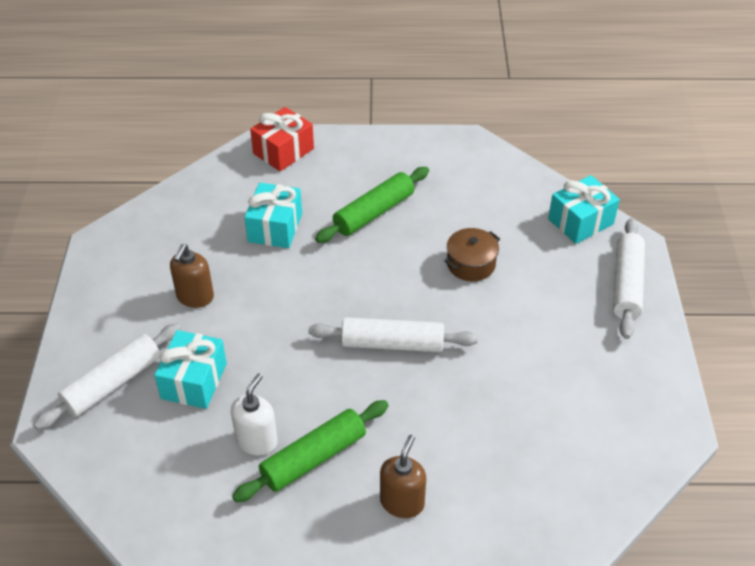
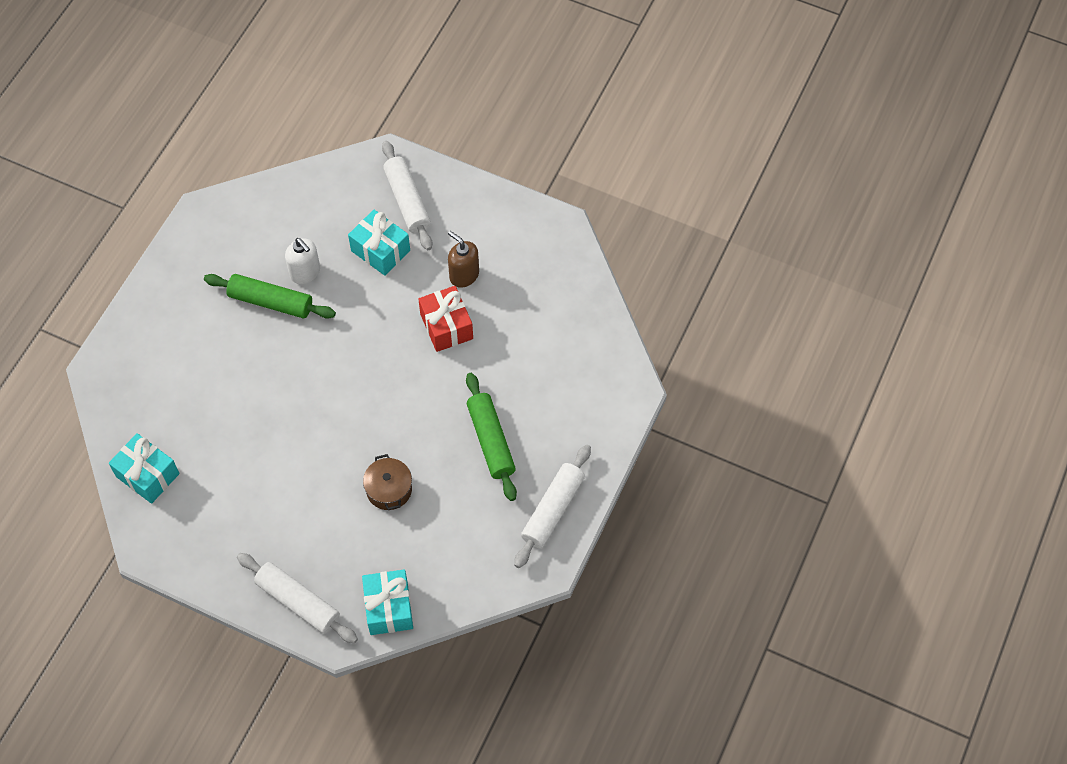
camera: 115 degrees right, 15 degrees up
green rolling pin [232,400,389,502] -> green rolling pin turned 60 degrees counterclockwise [204,274,336,319]
turquoise gift [244,183,302,248] -> turquoise gift moved to [109,433,179,504]
red gift [250,107,314,171] -> red gift moved to [418,286,473,352]
white rolling pin [309,317,478,352] -> white rolling pin moved to [514,445,591,568]
brown soap dispenser [380,435,426,518] -> none

